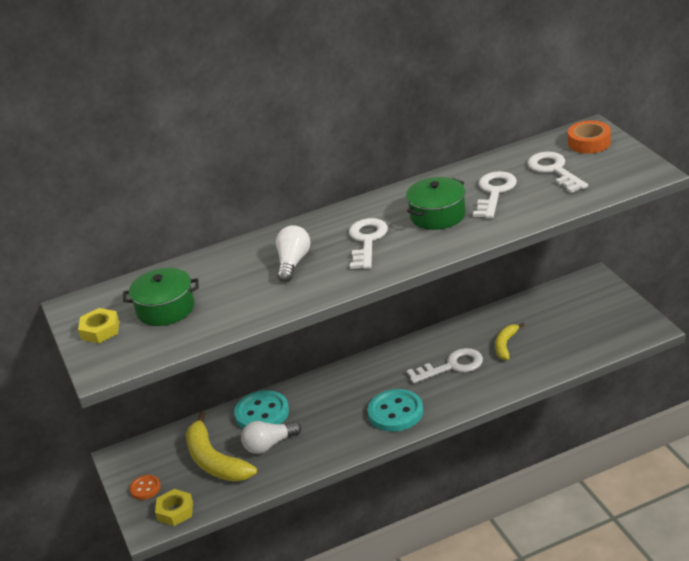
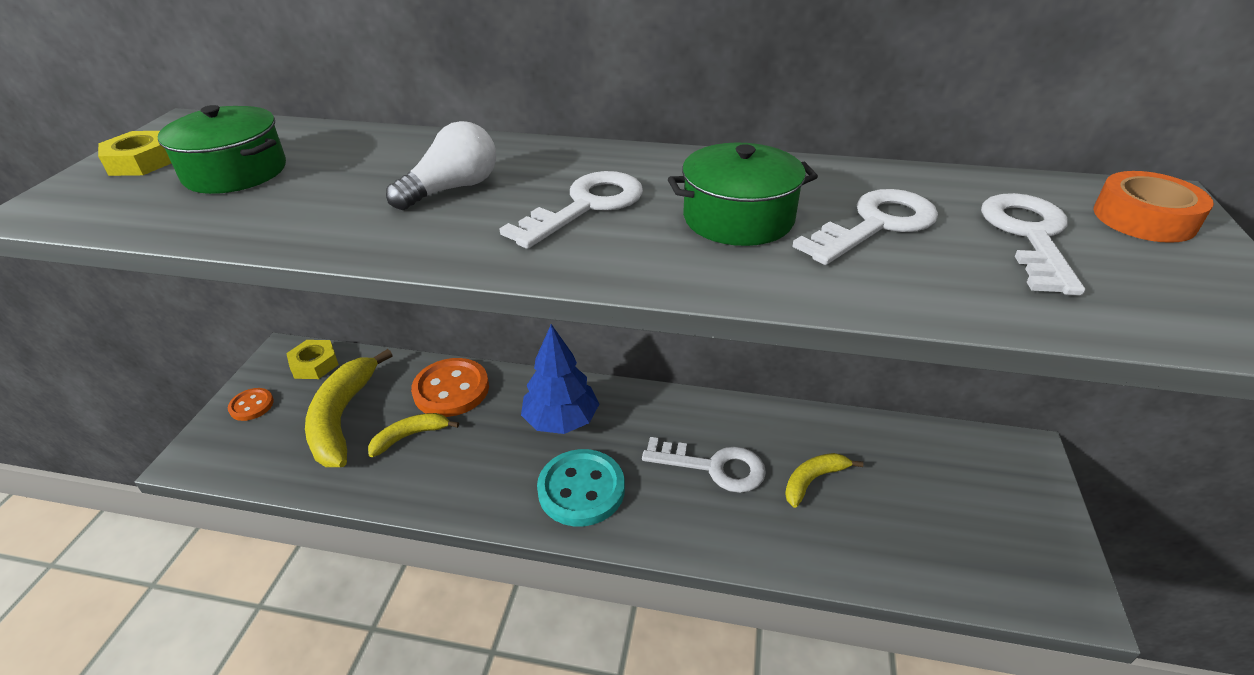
camera: 30 degrees right, 5 degrees up
yellow nut [155,489,193,526] -> yellow nut moved to [286,340,339,379]
turquoise button [234,390,289,429] -> orange button [411,358,489,417]
white light bulb [241,421,301,454] -> yellow banana [368,413,459,457]
none -> blue tree [521,324,599,434]

